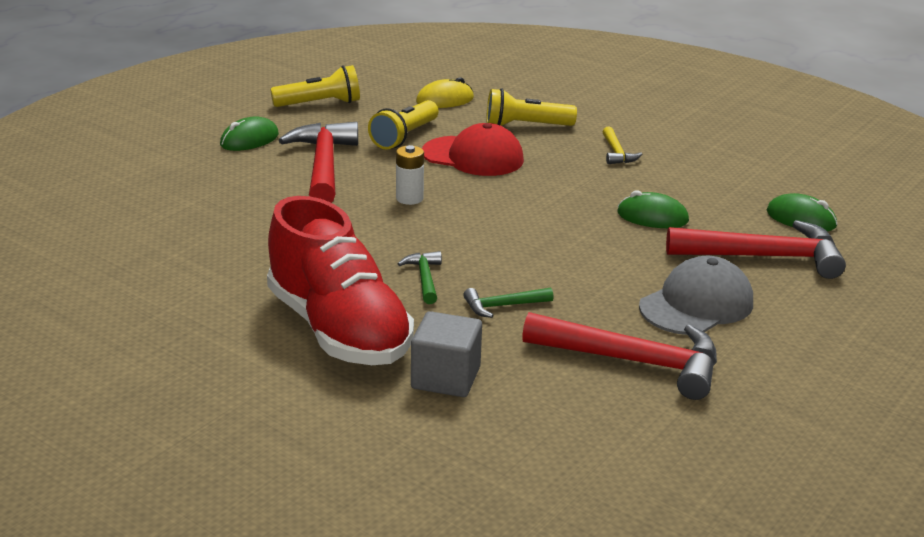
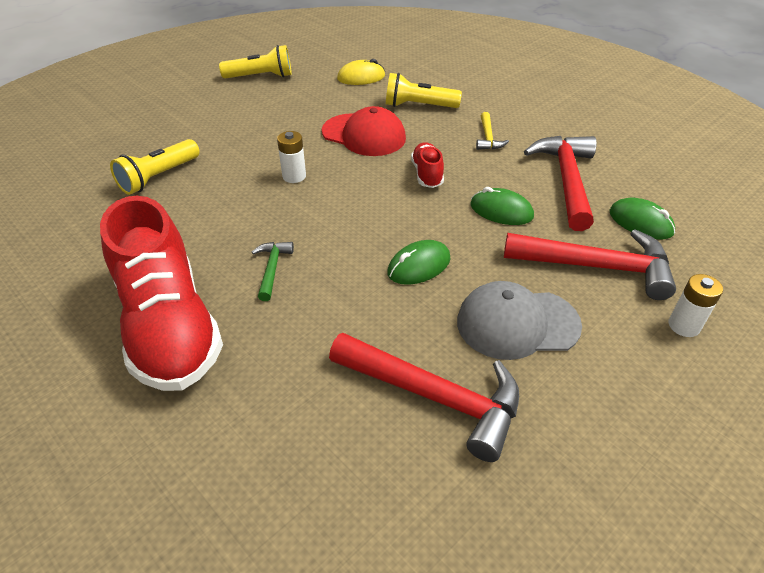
camera: 10 degrees right, 15 degrees up
green mouse [220,116,279,151] -> green mouse moved to [387,240,451,285]
red hammer [279,122,358,202] -> red hammer moved to [524,136,597,231]
yellow flashlight [368,100,439,150] -> yellow flashlight moved to [110,139,200,195]
grey cube [411,311,482,397] -> none
green hammer [463,287,553,318] -> none
grey cap [639,256,753,335] -> grey cap turned 150 degrees counterclockwise [457,281,582,360]
none -> red shoe [411,142,444,188]
none -> white battery [669,274,723,337]

